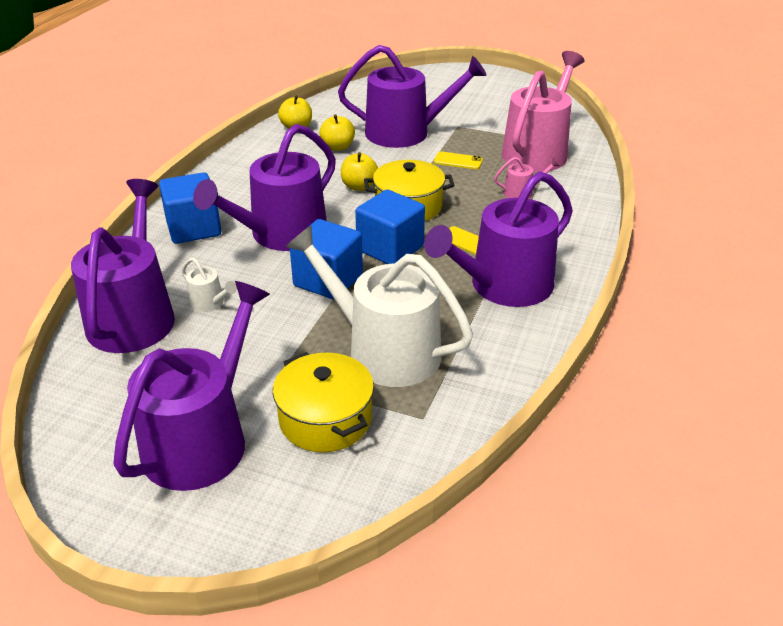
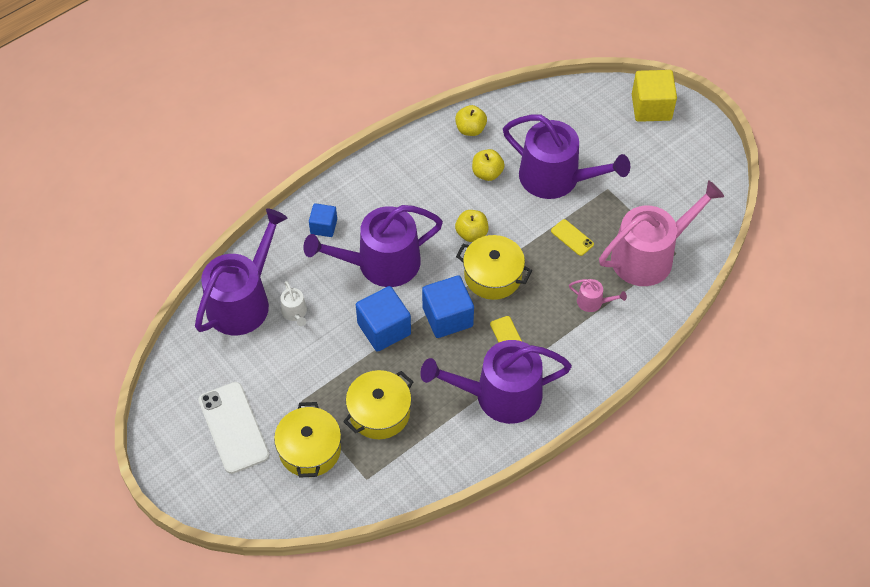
camera: 30 degrees right, 20 degrees up
purple watering can [113,281,270,491] -> white phone [198,382,270,474]
blue cube [159,172,221,244] -> blue cube [309,203,337,237], size x0.60
white watering can [286,226,473,387] -> yellow pot [343,370,413,439]
none -> yellow cube [632,70,677,122]

